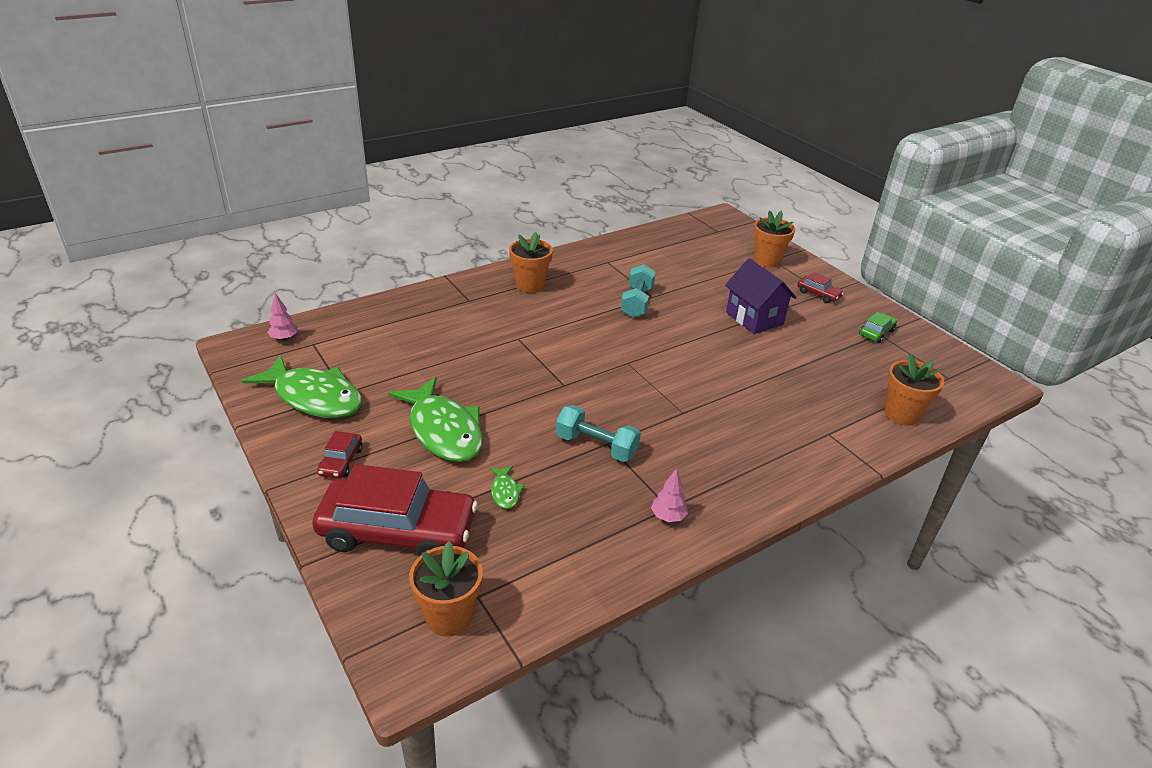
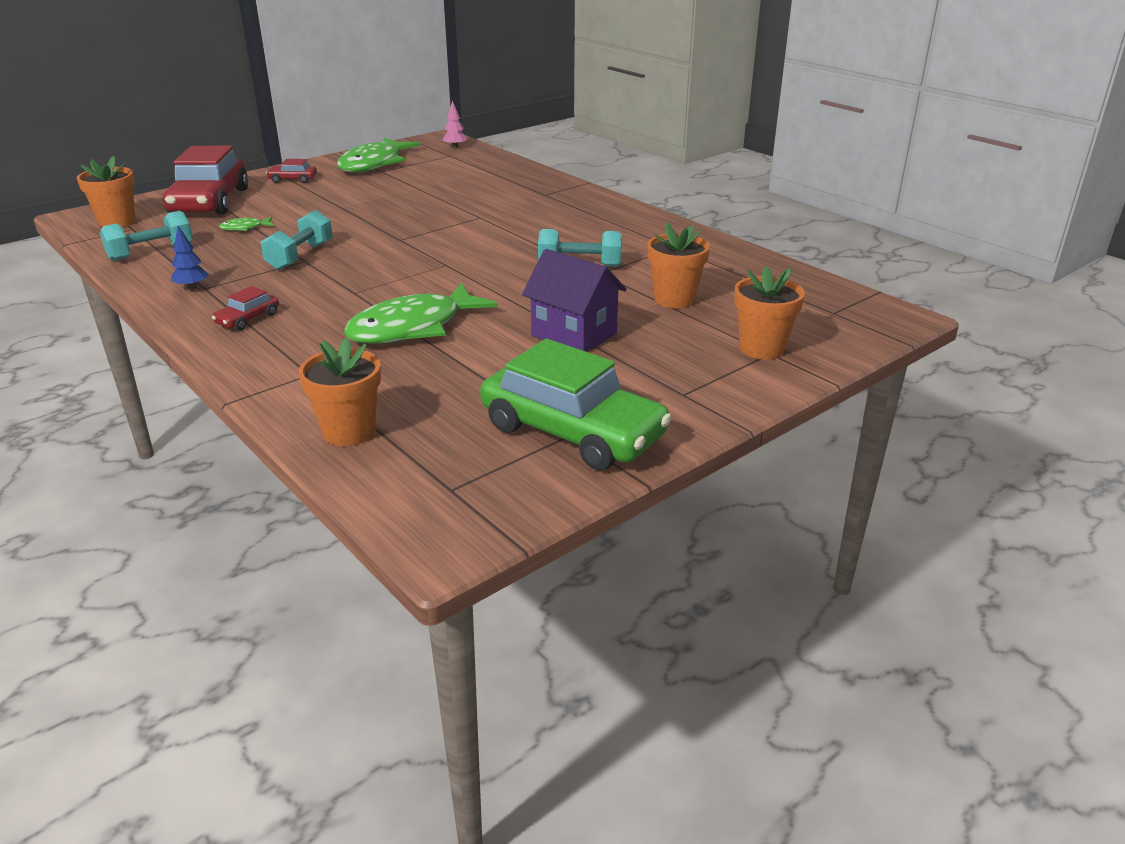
camera: 85 degrees right, 5 degrees down
green fish [388,377,483,462] -> green fish moved to [344,283,498,344]
orange flower pot [509,232,553,293] -> orange flower pot moved to [647,223,710,308]
pink tree [651,468,688,522] -> blue tree [172,226,209,290]
purple house [725,258,797,334] -> purple house turned 75 degrees clockwise [522,249,626,352]
red car [797,272,844,303] -> red car moved to [212,286,279,330]
green car [859,312,897,343] -> green car [480,339,672,471], size x2.33
none -> turquoise dumbbell [100,211,193,261]

